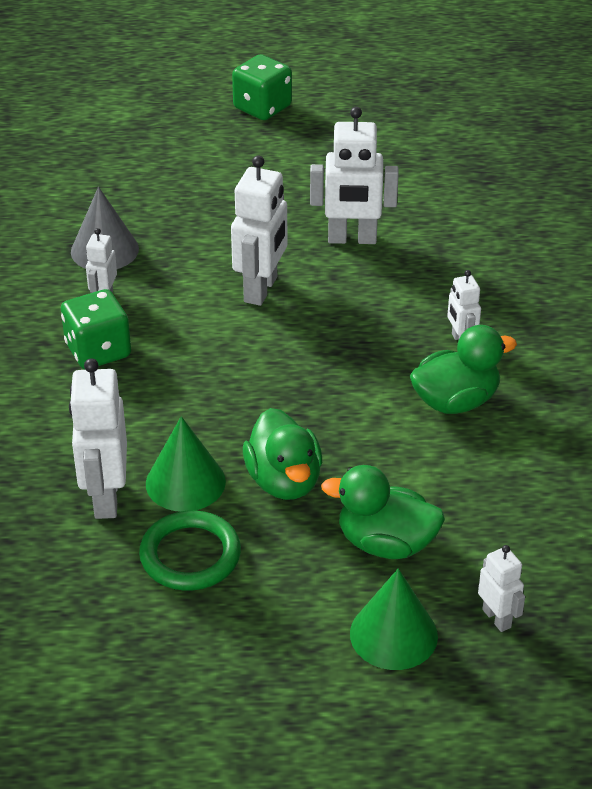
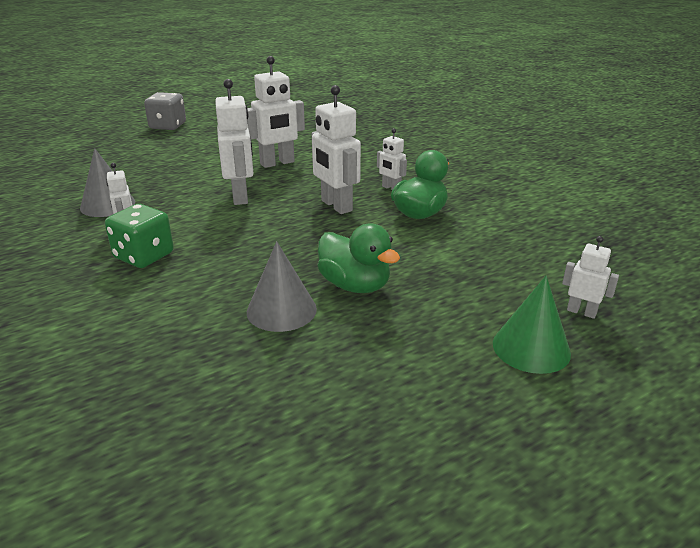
camera: 30 degrees left, 10 degrees down
white robot [69,358,127,519] -> white robot moved to [312,85,361,214]
green ring [139,510,241,590] -> none
green cone [146,416,226,512] -> grey cone [247,241,317,332]
green dice [232,54,292,120] -> grey dice [144,92,186,130]
green duck [321,465,445,559] -> none

